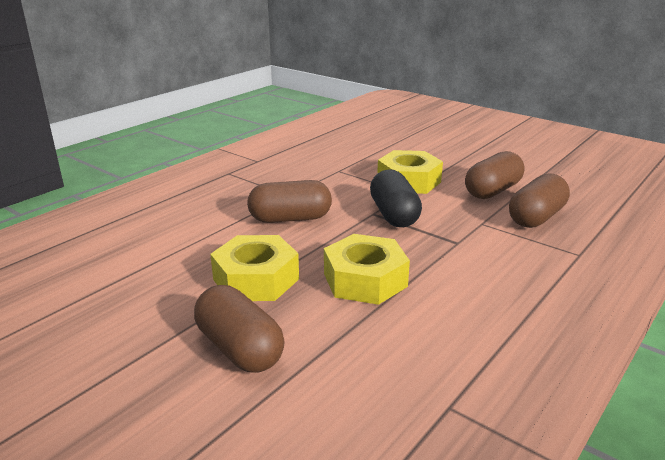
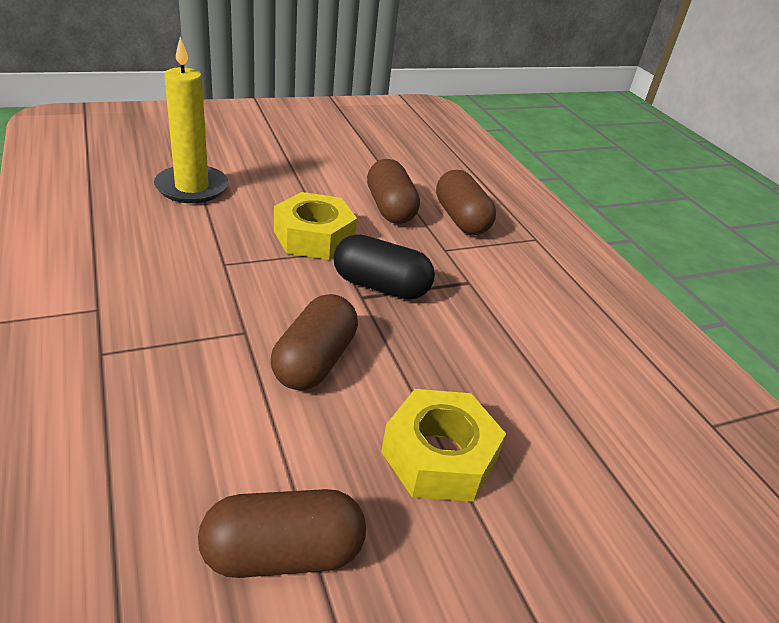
camera: 65 degrees left, 10 degrees up
brown capsule [194,285,285,373] -> brown capsule moved to [198,489,366,578]
yellow nut [324,234,410,305] -> none
none -> yellow candle [154,37,228,203]

